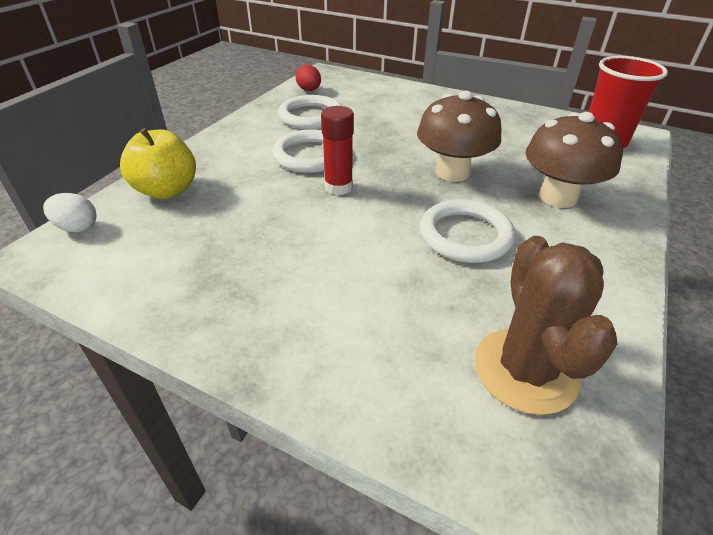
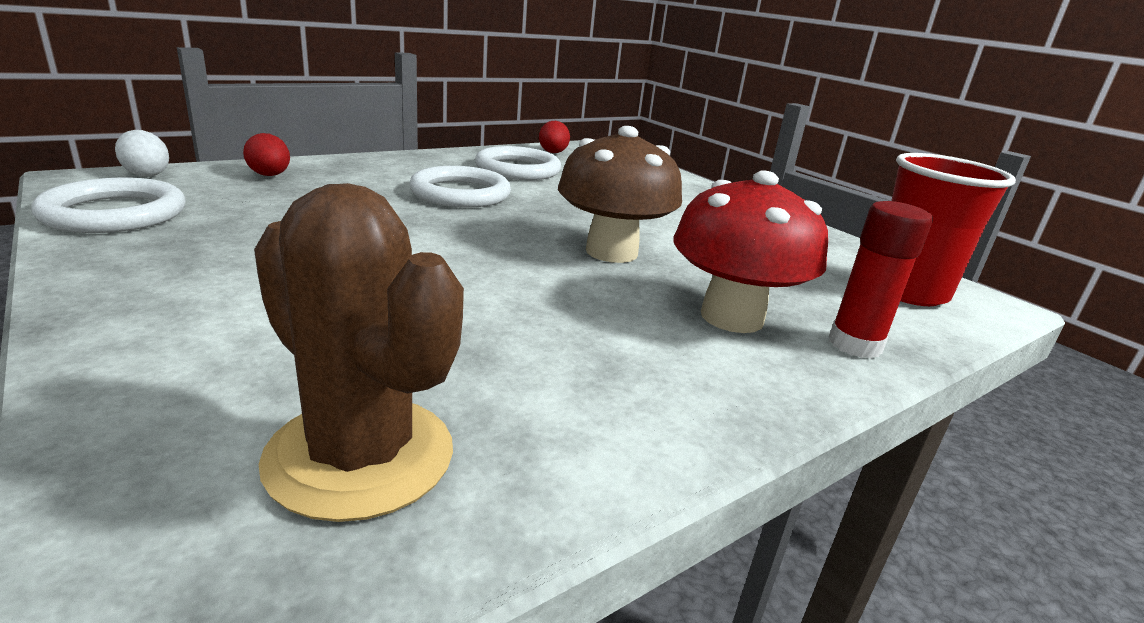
camera: 25 degrees right, 15 degrees down
yellow apple [120,128,196,199] -> red egg [243,133,290,176]
red glue stick [321,106,354,195] -> red glue stick moved to [829,201,933,359]
white ring [420,199,515,263] -> white ring moved to [31,177,186,233]
brown cactus [474,236,618,415] -> brown cactus turned 75 degrees counterclockwise [254,183,464,522]
brown mushroom [525,112,623,208] -> red mushroom [673,171,828,333]

